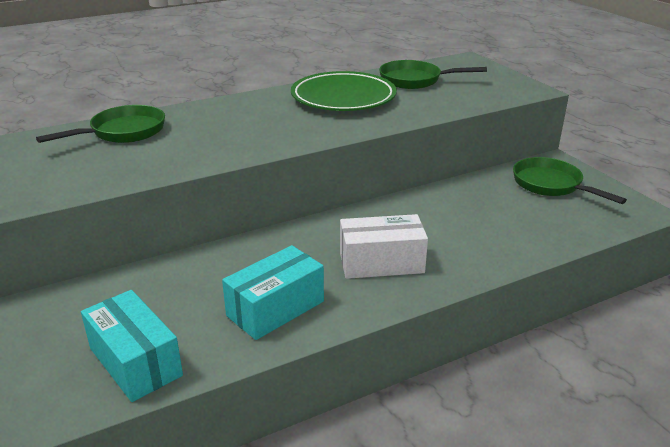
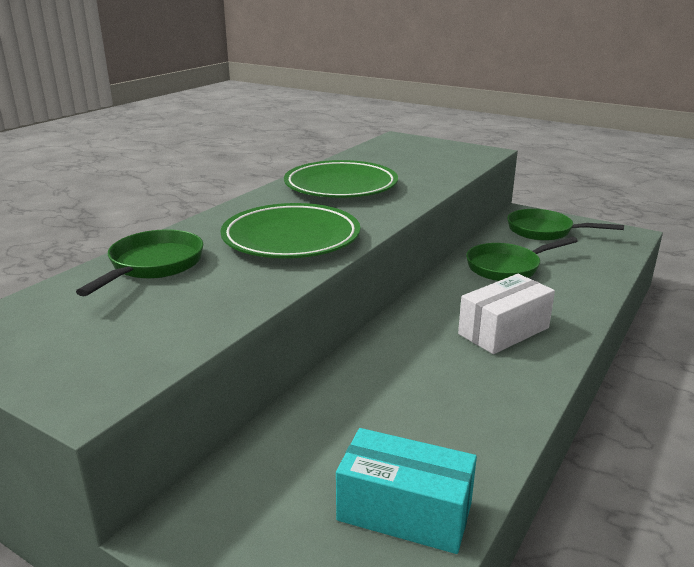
camera: 30 degrees left, 5 degrees down
turquoise box [222,245,324,340] -> none
green pan [379,60,487,89] -> green pan moved to [466,237,578,281]
none -> green plate [220,203,360,258]

